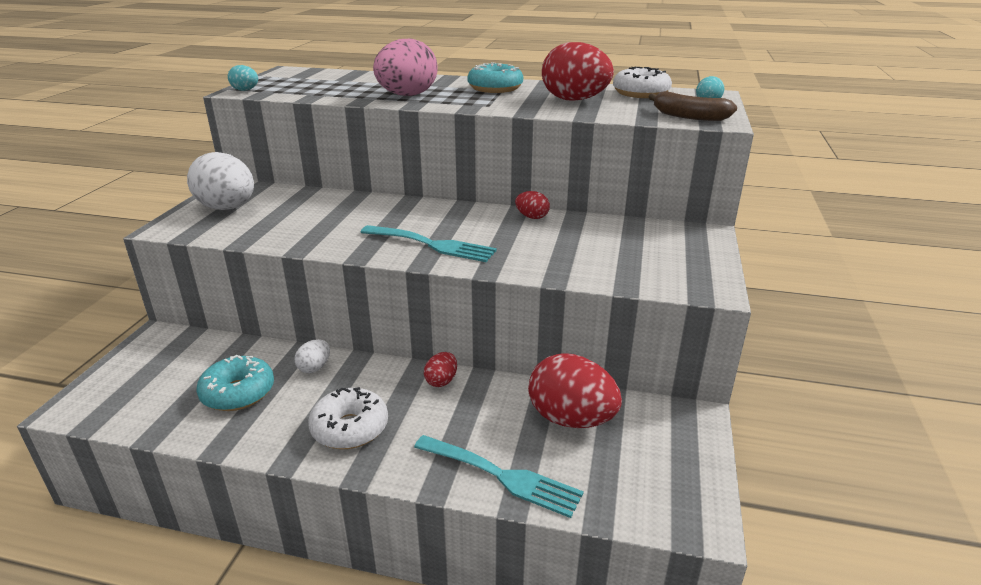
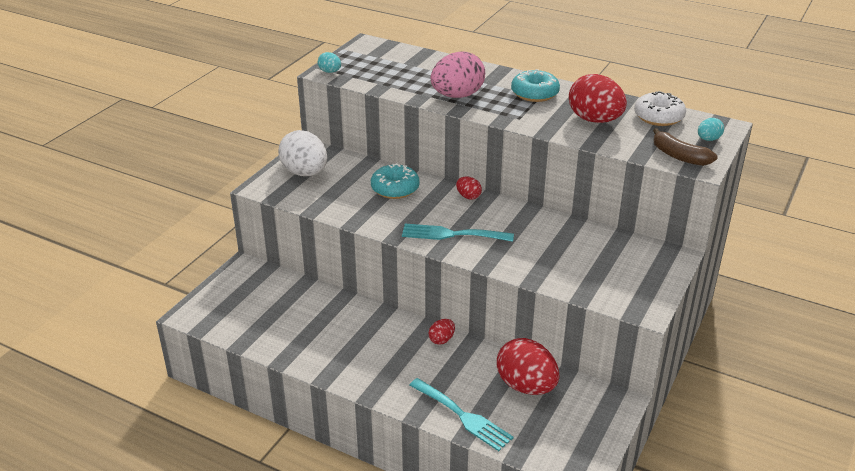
camera: 15 degrees right, 5 degrees up
turquoise donut [197,355,274,411] -> turquoise donut moved to [371,163,420,199]
white egg [295,339,330,373] -> none
white donut [308,387,388,449] -> none
turquoise fork [361,225,497,262] -> turquoise fork turned 150 degrees clockwise [402,224,514,242]
red egg [515,191,550,219] -> red egg moved to [456,177,482,199]

